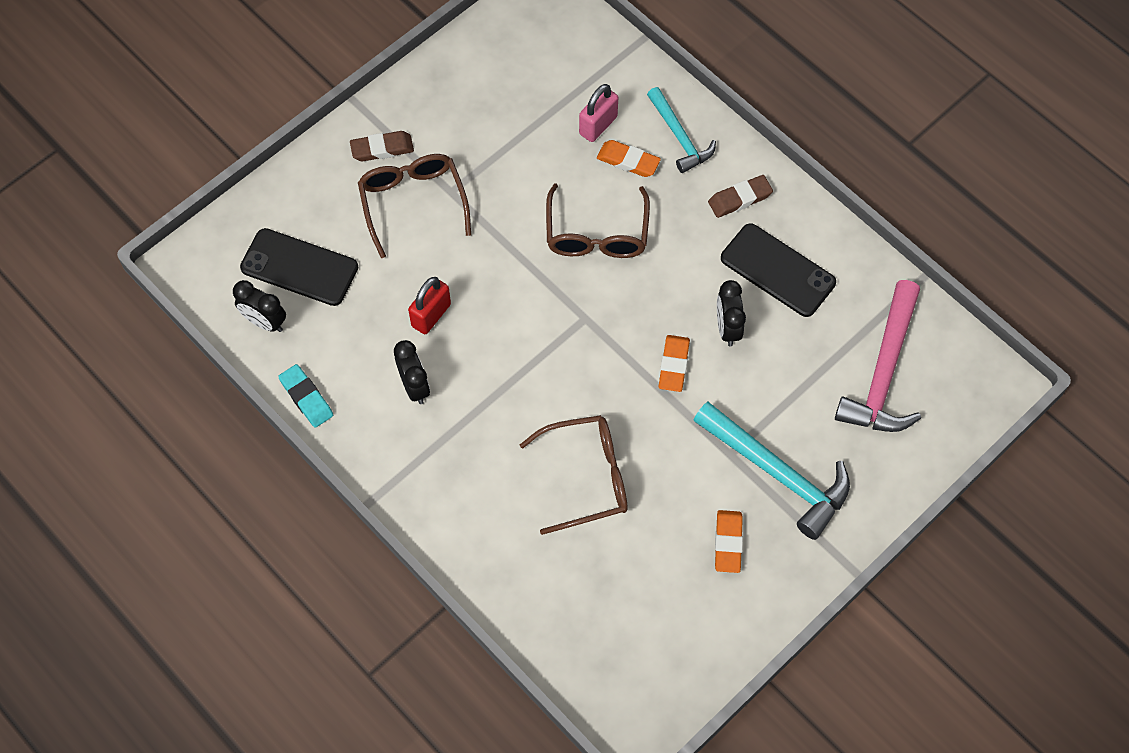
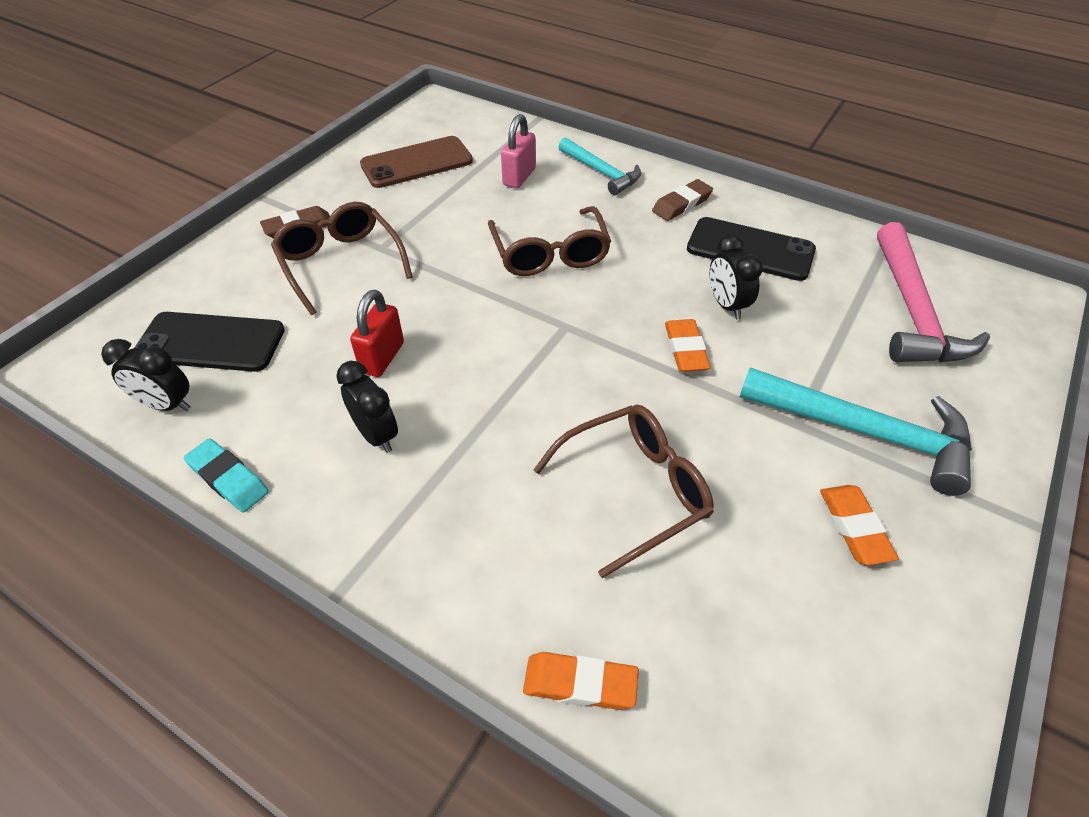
camera: 15 degrees left, 15 degrees down
orange eraser [597,140,661,177] -> orange eraser moved to [523,652,639,710]
none -> brown phone [360,136,473,188]

